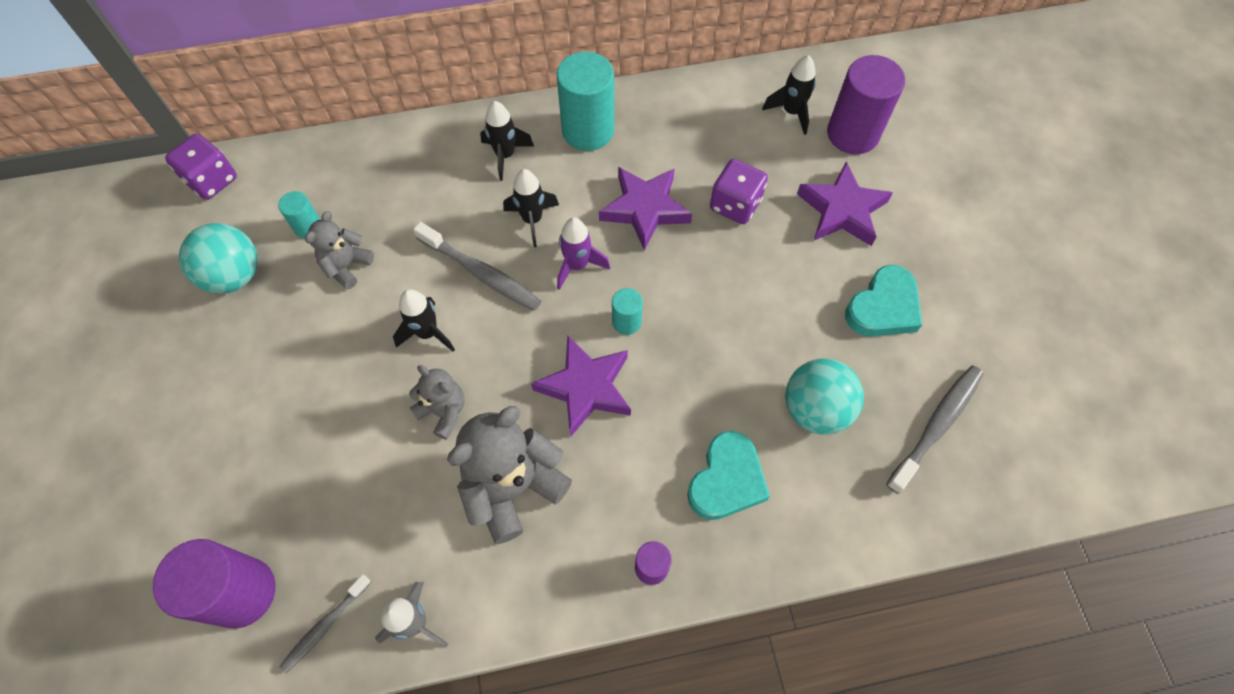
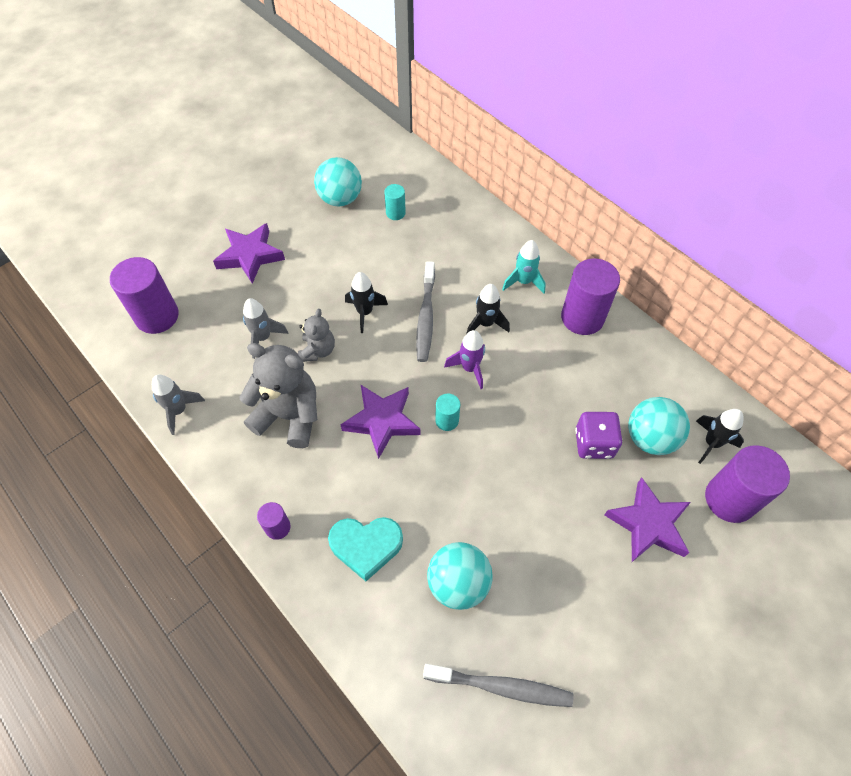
camera: 60 degrees right, 5 degrees down
purple dice [165,134,237,200] -> none
grey toothbrush [280,575,371,673] -> none
grey teddy bear [305,211,374,289] -> none
black rocket [480,101,534,181] -> turquoise rocket [502,240,546,293]
turquoise cylinder [557,51,614,151] -> purple cylinder [561,258,620,335]
purple star [599,167,692,251] -> purple star moved to [213,223,285,284]
turquoise heart [845,265,922,337] -> none
none -> grey rocket [243,298,289,359]
none -> turquoise ball [628,397,690,455]

